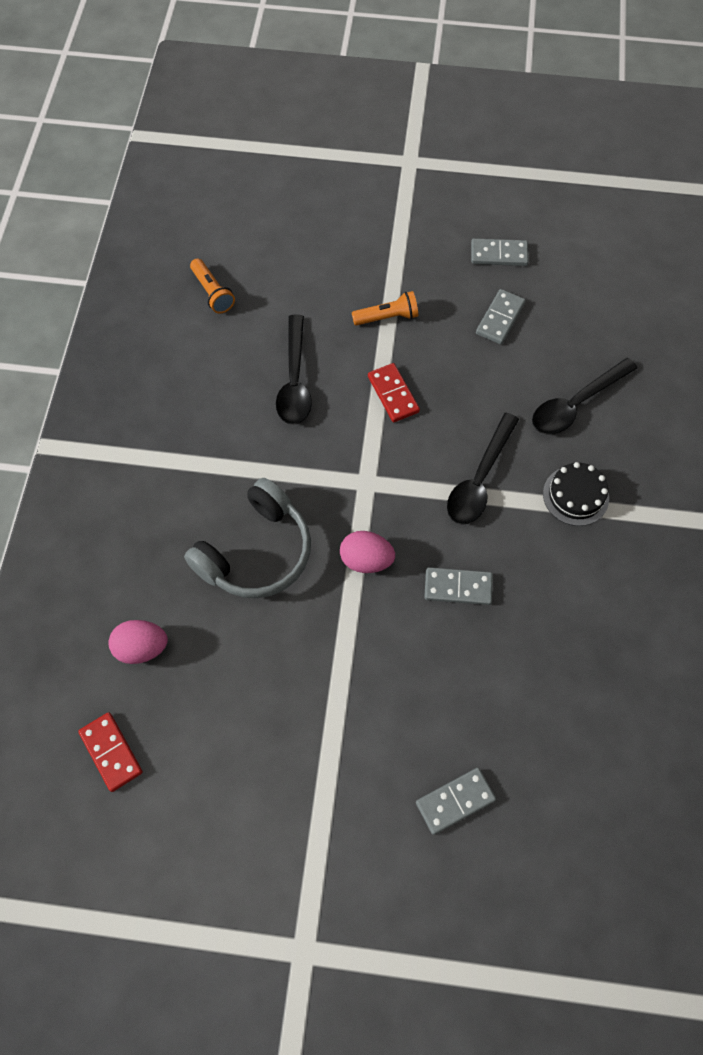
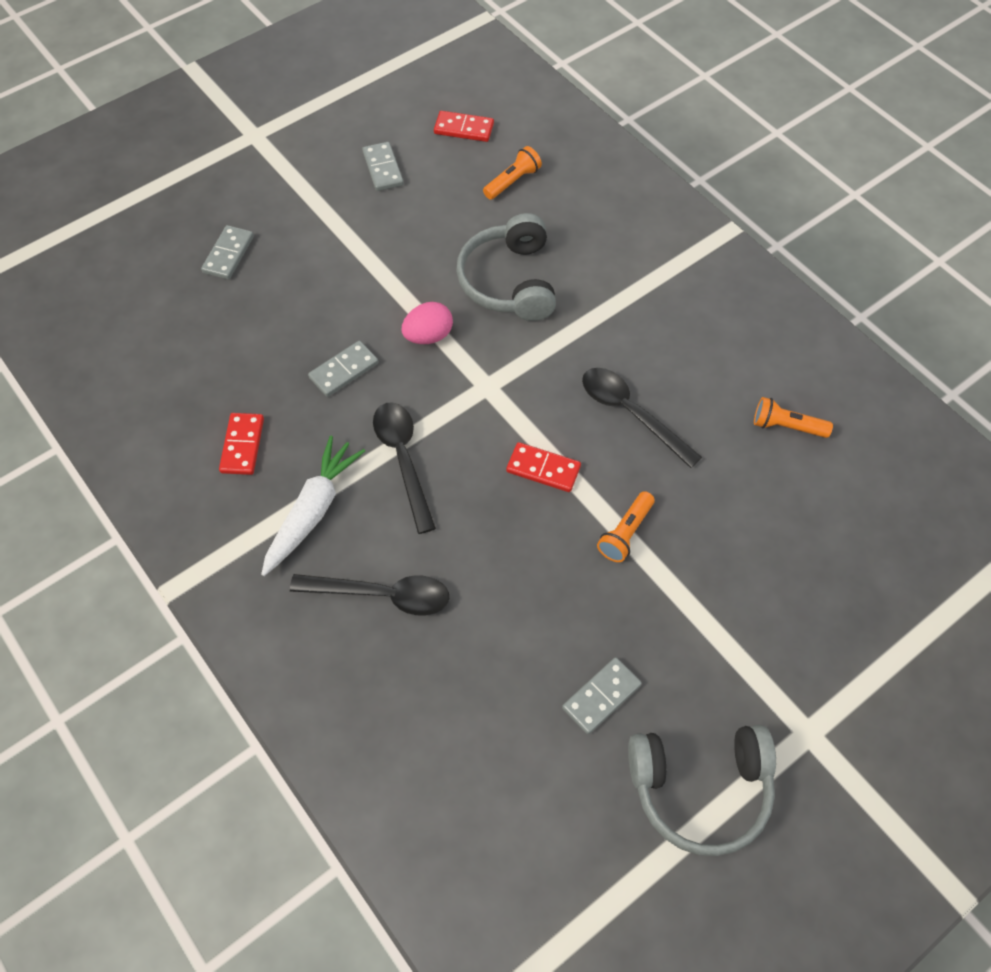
camera: 135 degrees right, 5 degrees down
pink egg [108,620,168,664] -> orange flashlight [483,146,542,200]
grey domino [476,289,526,344] -> grey domino moved to [362,142,404,191]
black spoon [532,358,638,434] -> black spoon turned 90 degrees clockwise [290,574,449,615]
black cake [543,462,609,526] -> white carrot [261,435,365,576]
none -> red domino [219,413,264,475]
none -> grey headphones [628,725,776,856]

